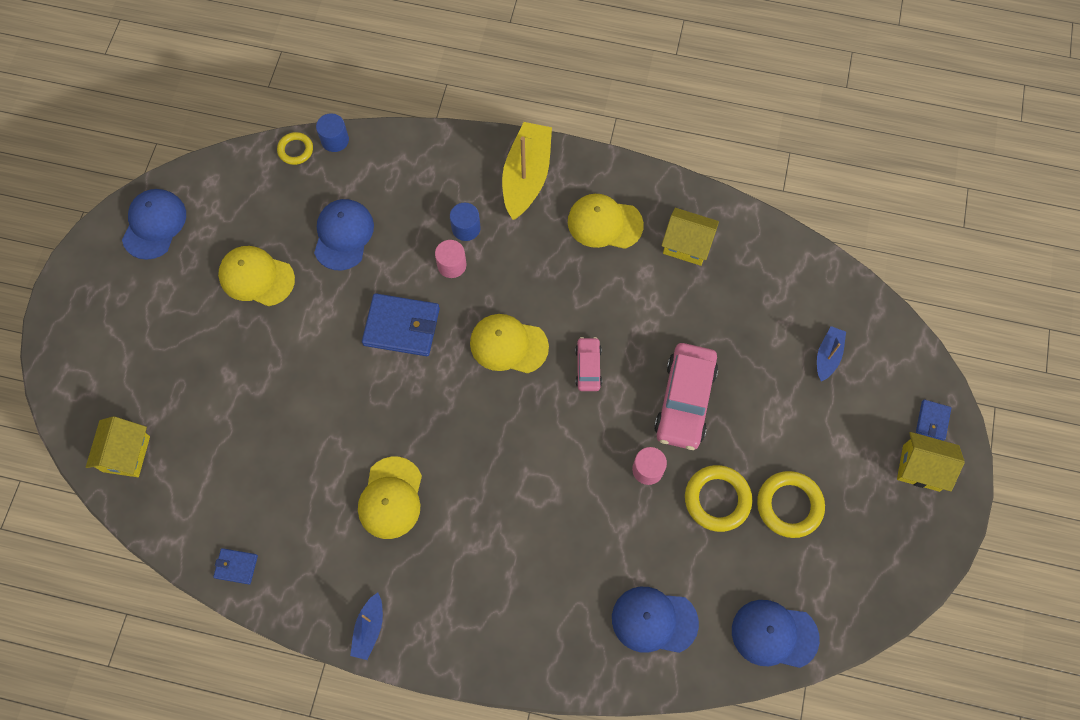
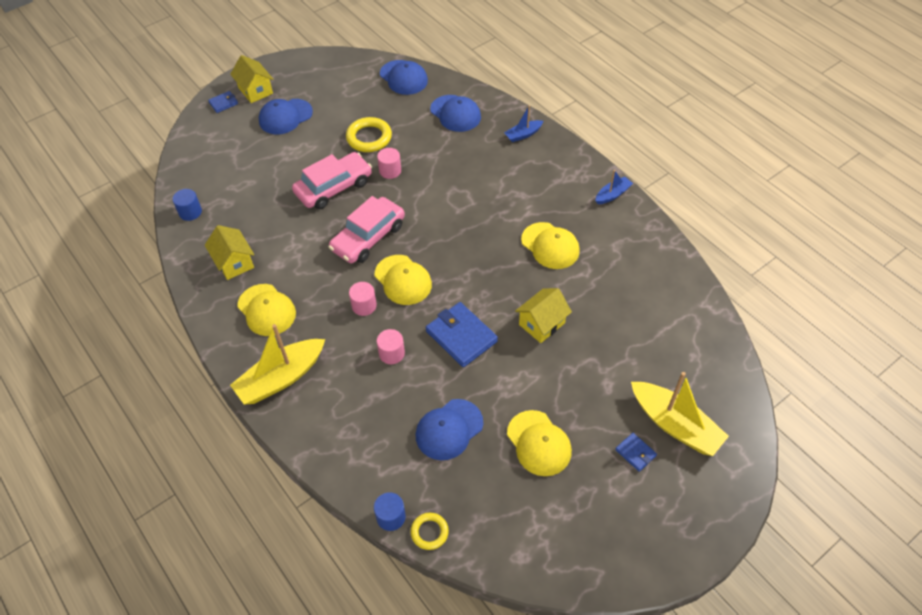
camera: 140 degrees left, 15 degrees down
yellow house [86,416,150,477] -> yellow house moved to [515,288,572,343]
blue cap [122,189,186,260] -> blue cap moved to [259,99,313,134]
blue wallet [213,548,258,585] -> blue wallet moved to [615,433,657,472]
yellow cap [358,457,422,539] -> yellow cap turned 90 degrees clockwise [521,222,580,269]
blue cylinder [450,203,481,241] -> blue cylinder moved to [172,189,202,221]
pink car [575,337,602,391] -> pink car [329,196,405,264], size x1.90
yellow ring [757,471,825,538] -> none
blue boat [817,326,846,382] -> blue boat moved to [504,105,544,142]
none -> pink cylinder [349,282,377,316]
none -> yellow boat [631,372,729,456]

